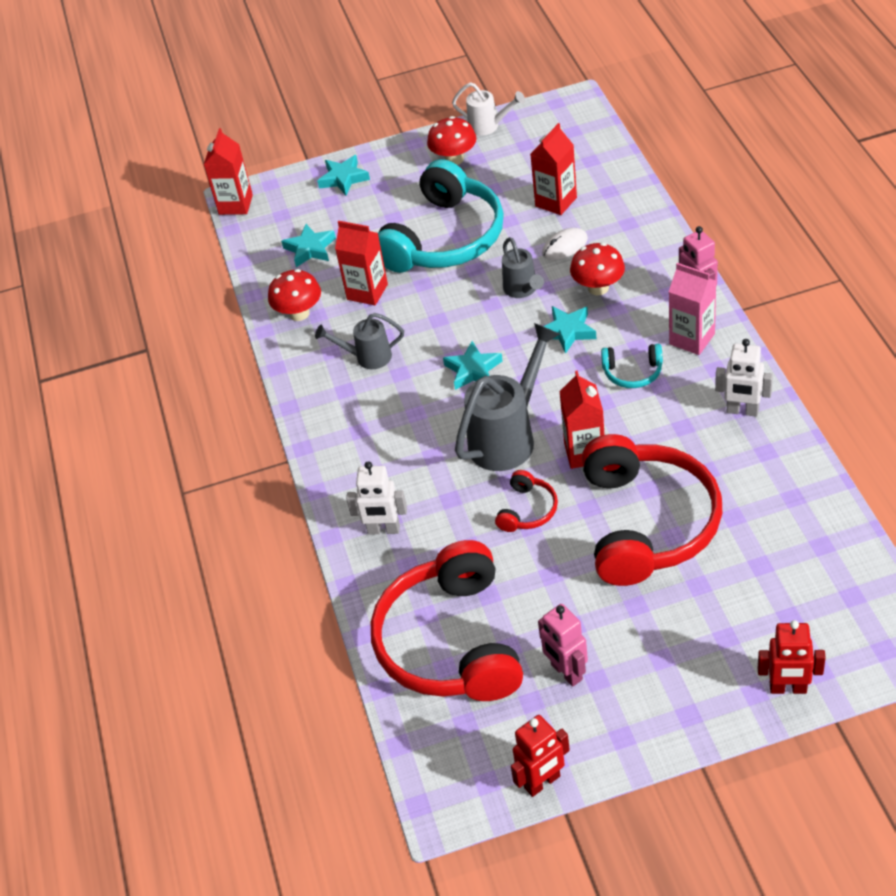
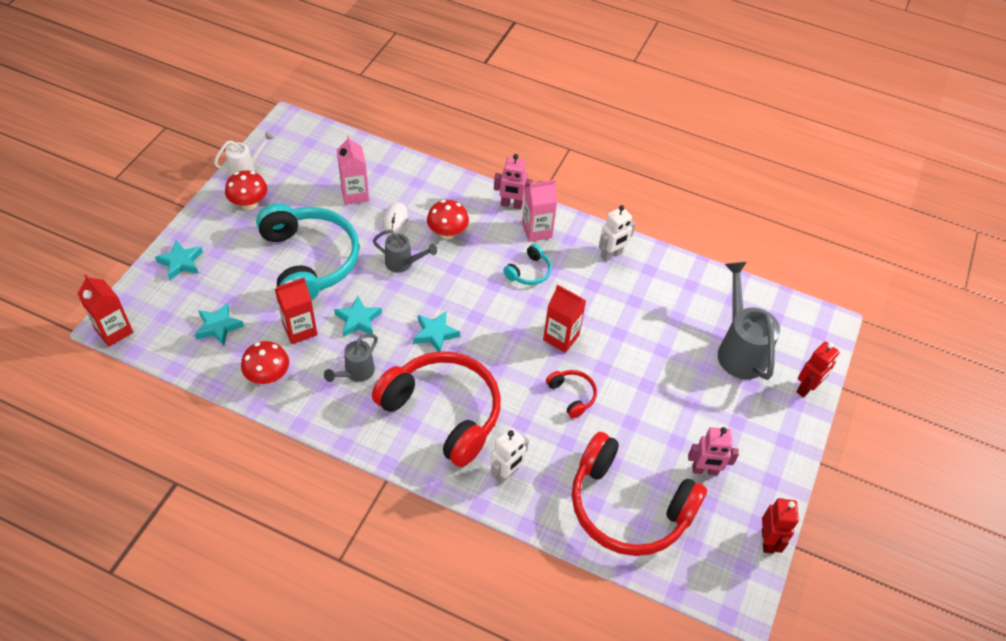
camera: 60 degrees left, 5 degrees up
grey watering can [455,323,560,471] -> grey watering can moved to [718,262,780,380]
red carton [530,123,577,215] -> pink carton [337,135,369,205]
turquoise star [543,306,596,354] -> turquoise star moved to [334,296,382,336]
red headphones [582,434,722,586] -> red headphones moved to [372,351,501,467]

